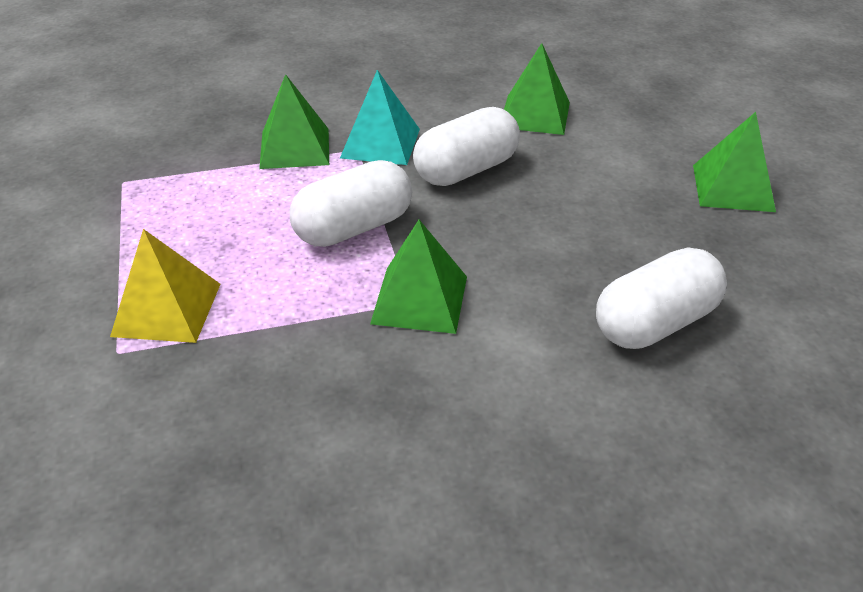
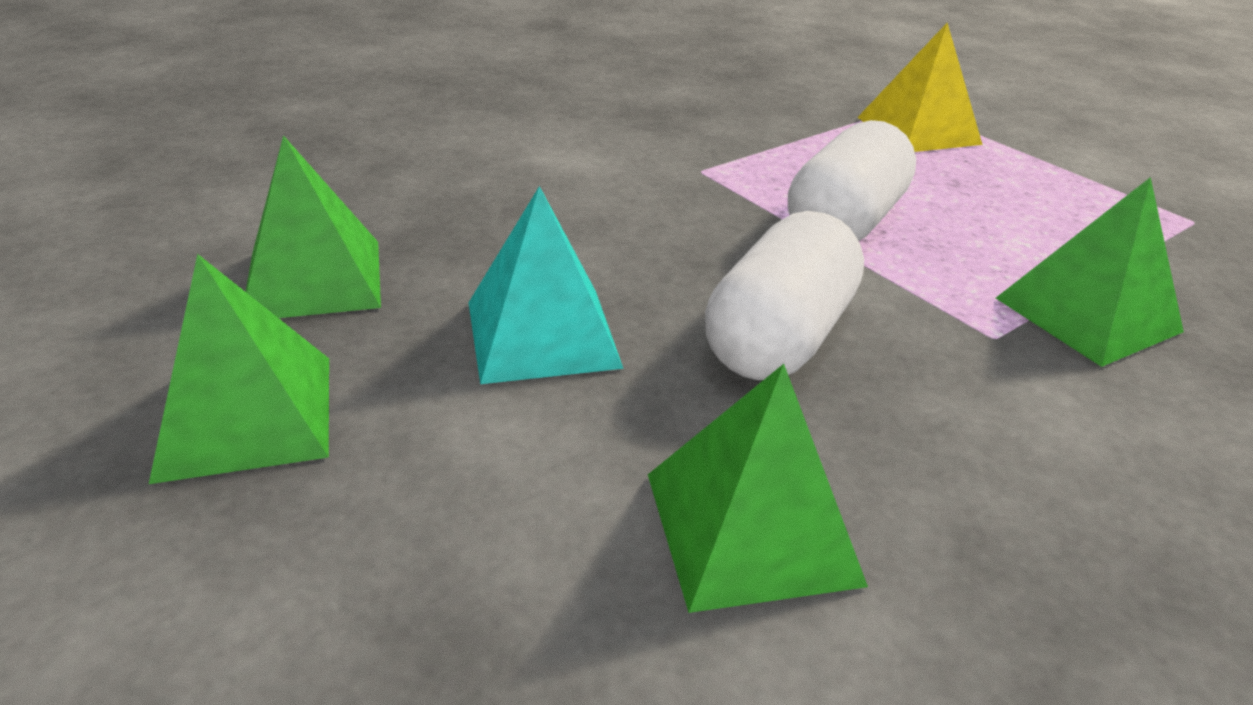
camera: 155 degrees right, 5 degrees down
turquoise pyramid [340,70,420,165] -> turquoise pyramid moved to [468,186,624,384]
green pyramid [370,220,467,334] -> green pyramid moved to [245,135,381,318]
white capsule [596,247,727,349] -> none

